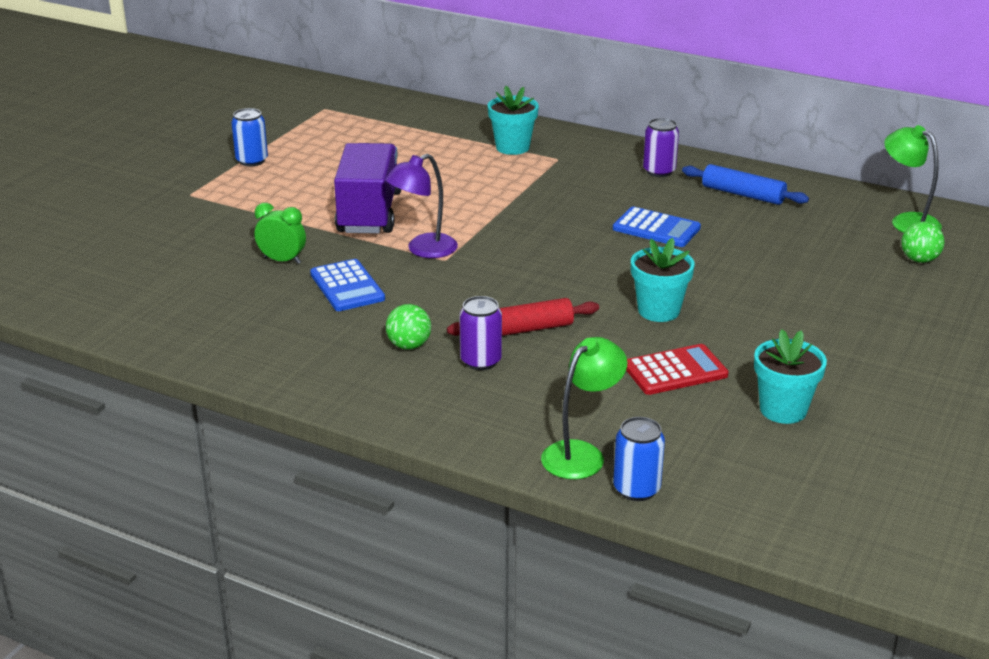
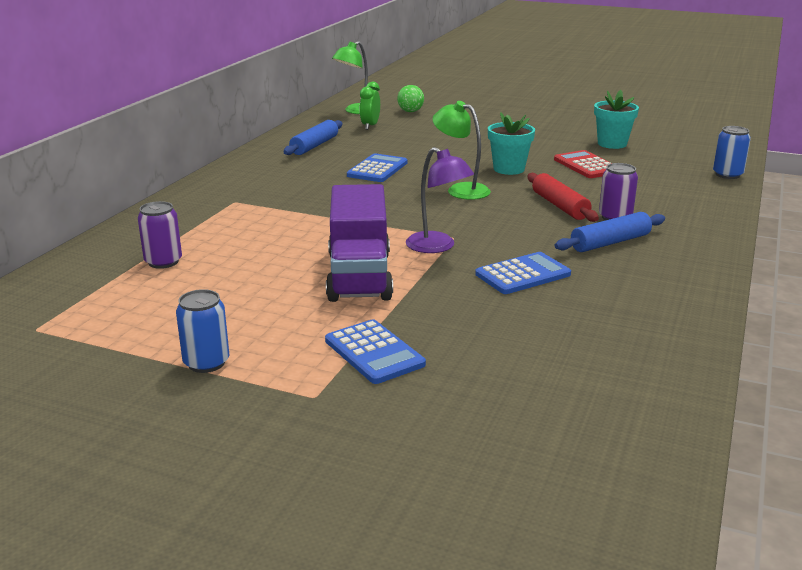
camera: 95 degrees left, 5 degrees down
green clock [254,203,306,264] -> green clock moved to [360,82,380,130]
purple truck [334,143,401,234] -> purple truck turned 90 degrees counterclockwise [326,184,393,302]
green ball [386,304,431,350] -> blue rolling pin [555,212,665,252]
turquoise flower pot [488,86,539,155] -> none
green lamp [541,337,627,479] -> green lamp moved to [432,101,491,200]
purple can [643,118,679,177] -> purple can moved to [138,201,182,269]
none -> blue calculator [325,319,426,384]

